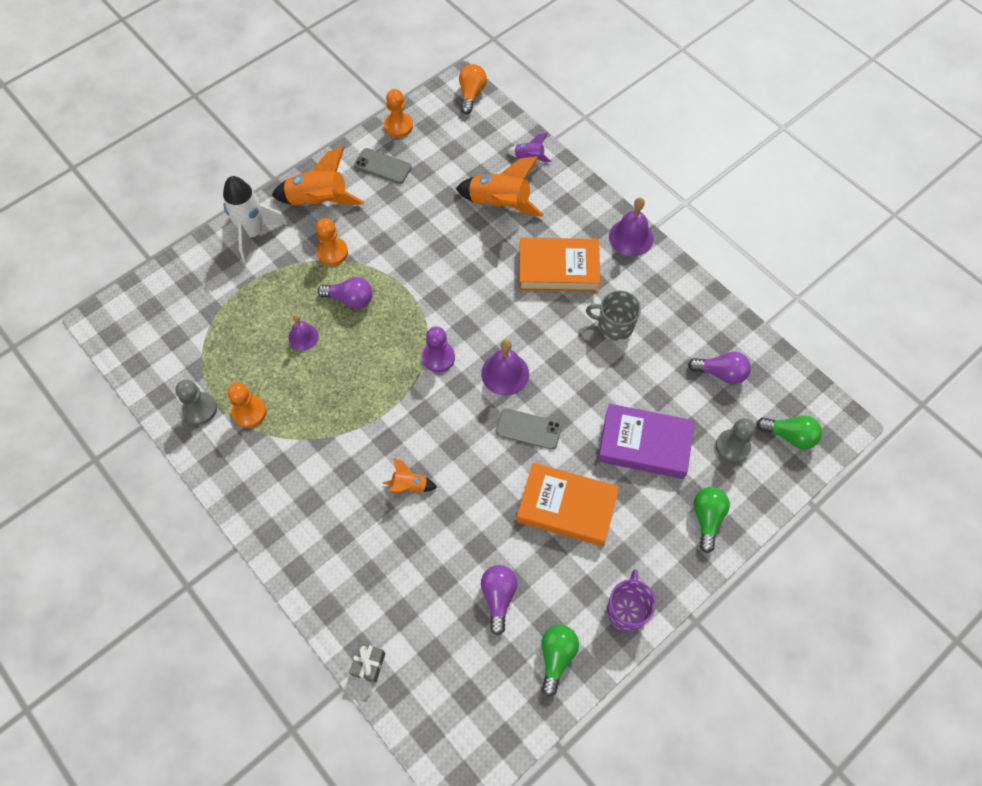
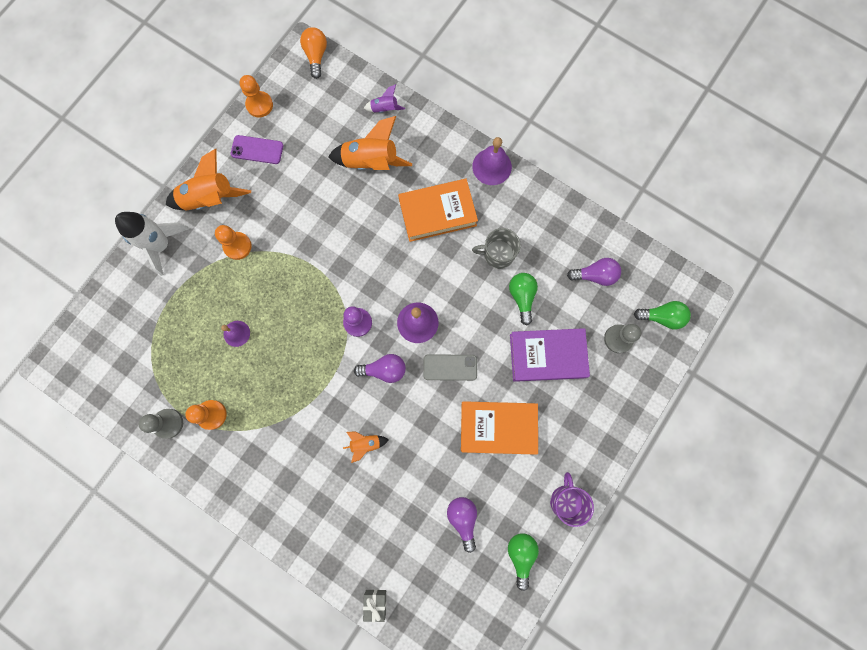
camera: 15 degrees left, 15 degrees up
purple light bulb [318,277,372,308] -> purple light bulb moved to [354,354,406,383]
grey phone [354,148,412,184] -> purple phone [231,135,283,164]
green light bulb [694,487,730,553] -> green light bulb moved to [509,273,538,325]

